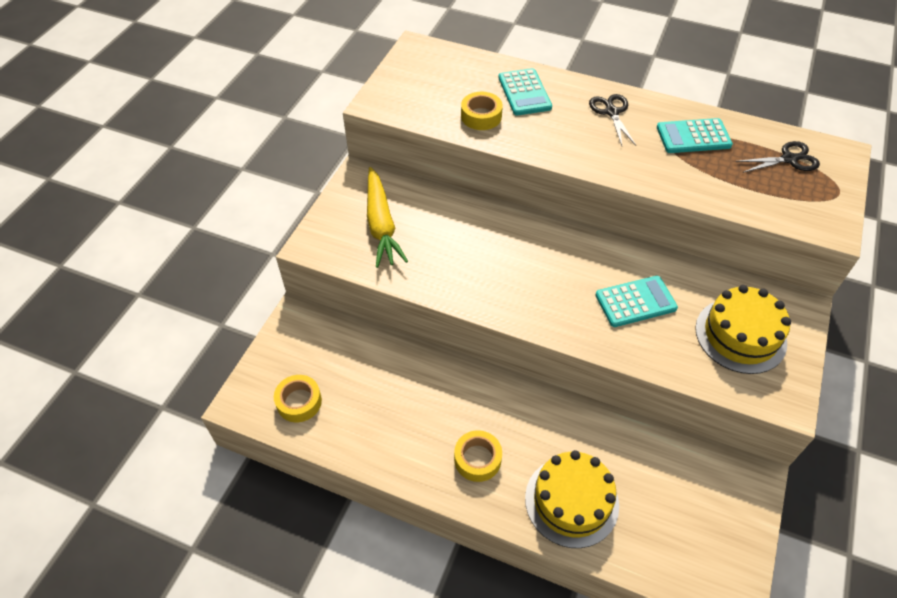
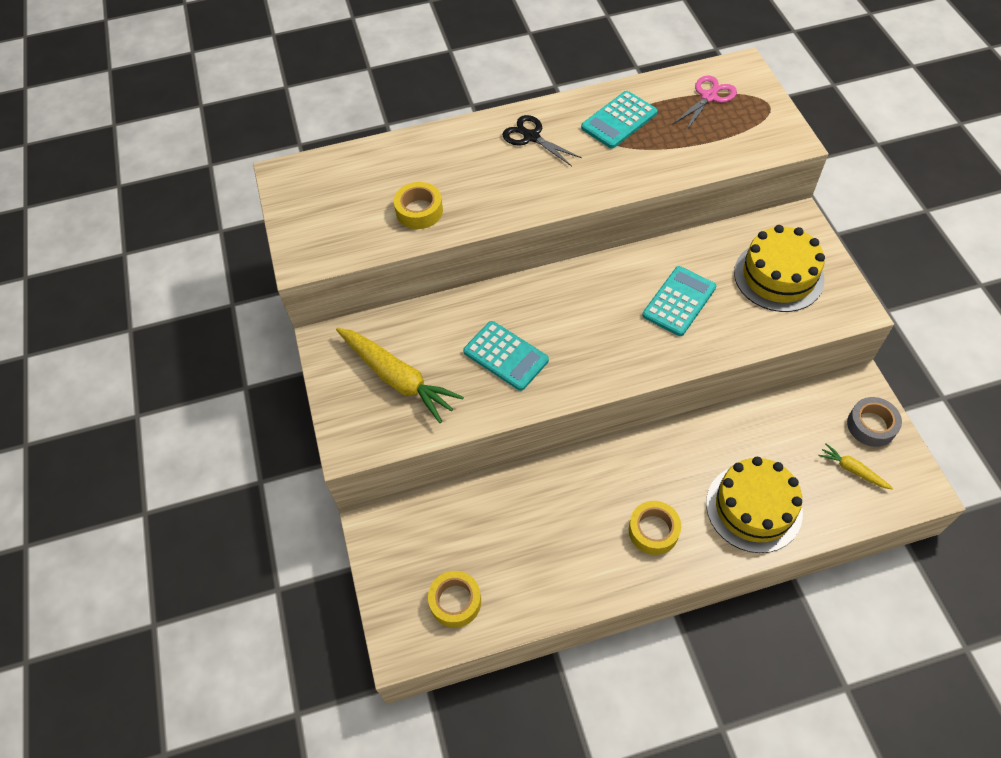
camera: 35 degrees left, 5 degrees up
turquoise calculator [498,68,552,116] -> turquoise calculator moved to [463,321,549,391]
black scissors [735,141,820,173] -> pink scissors [673,76,737,131]
none -> yellow carrot [818,443,893,490]
none -> grey tape [847,397,902,447]

